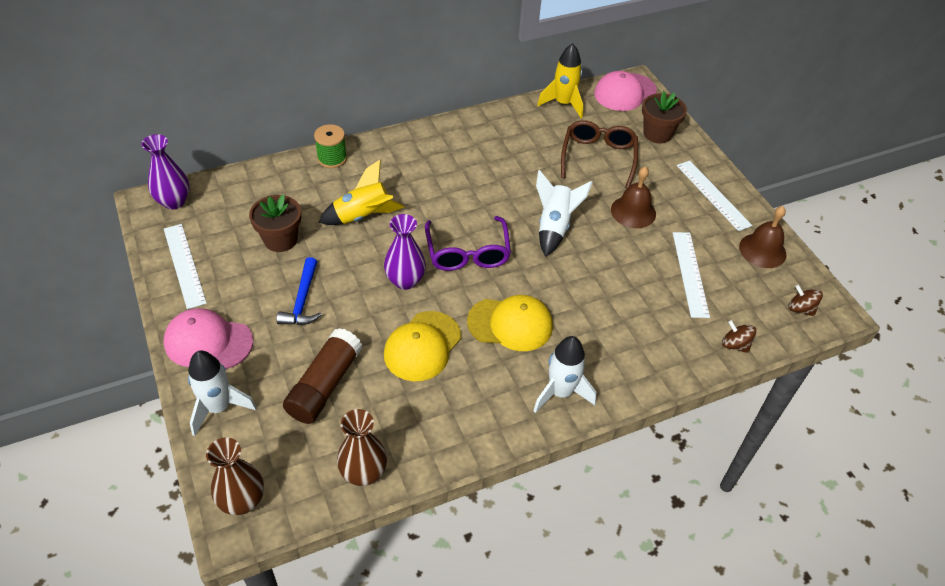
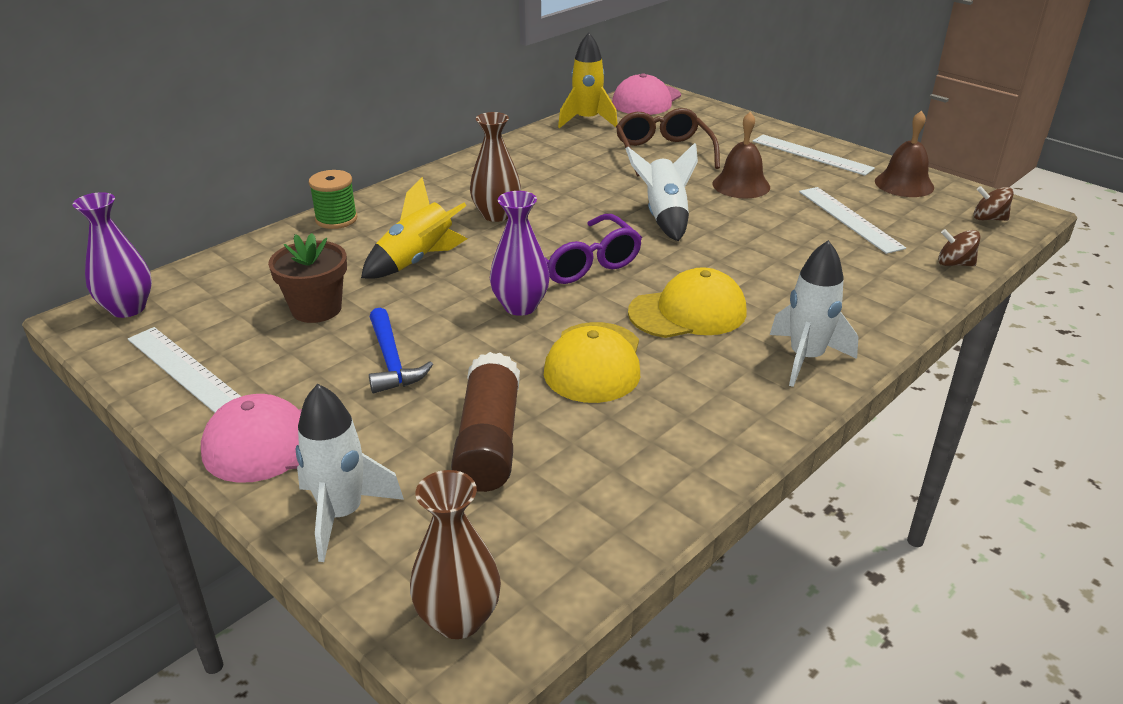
camera: 20 degrees left, 15 degrees down
brown vase [337,409,387,486] -> brown vase moved to [470,112,521,222]
brown flower pot [642,91,687,144] -> none

